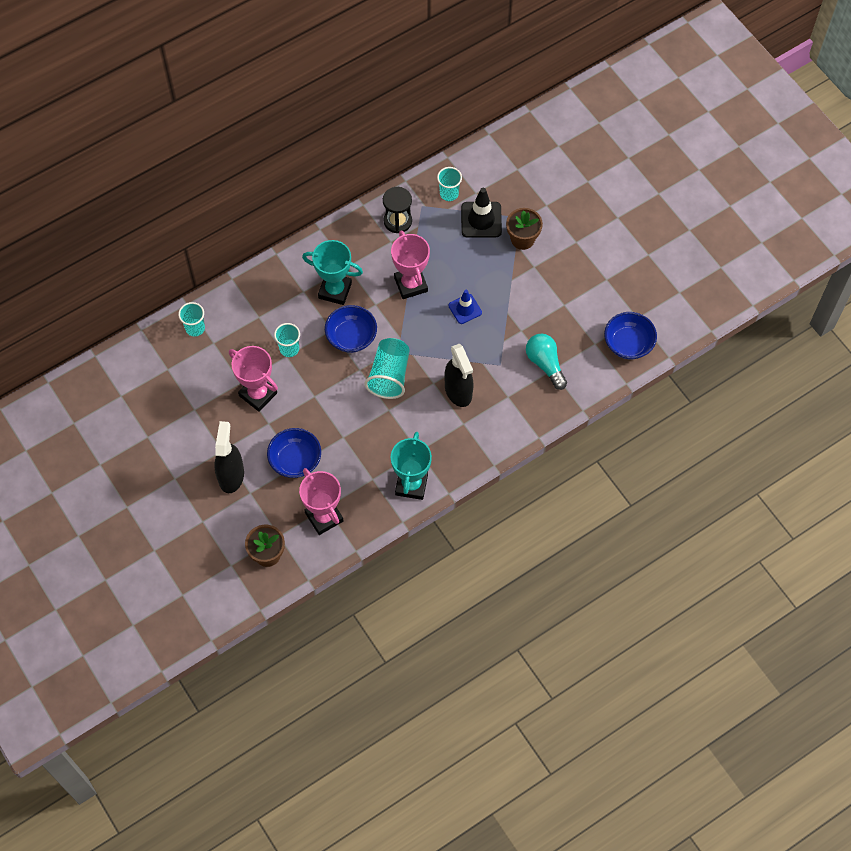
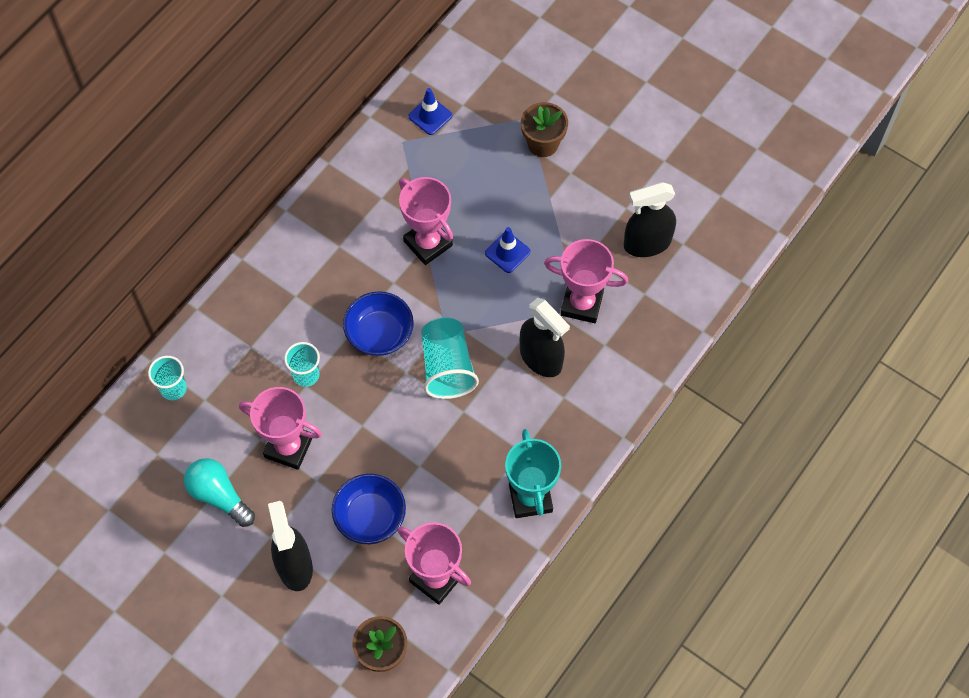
camera: 20 degrees left, 0 degrees up
turquoise trophy [302,240,363,305] -> none
black hourglass [383,187,412,233] -> none
turquoise cup [437,167,462,201] -> blue traffic cone [408,88,452,135]
black traffic cone [461,188,502,238] -> none
turquoise light bulb [526,333,567,390] -> turquoise light bulb moved to [184,458,255,527]
blue bowl [604,312,657,359] -> none
none -> pink trophy [544,239,628,323]
none -> black spray bottle [624,182,676,257]

